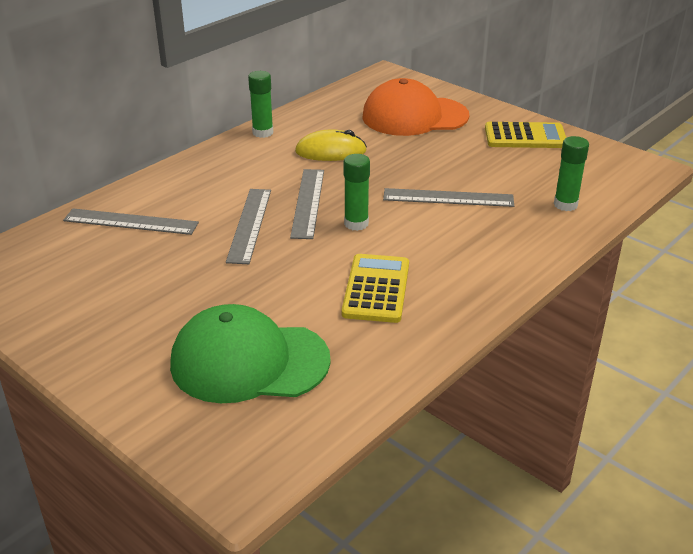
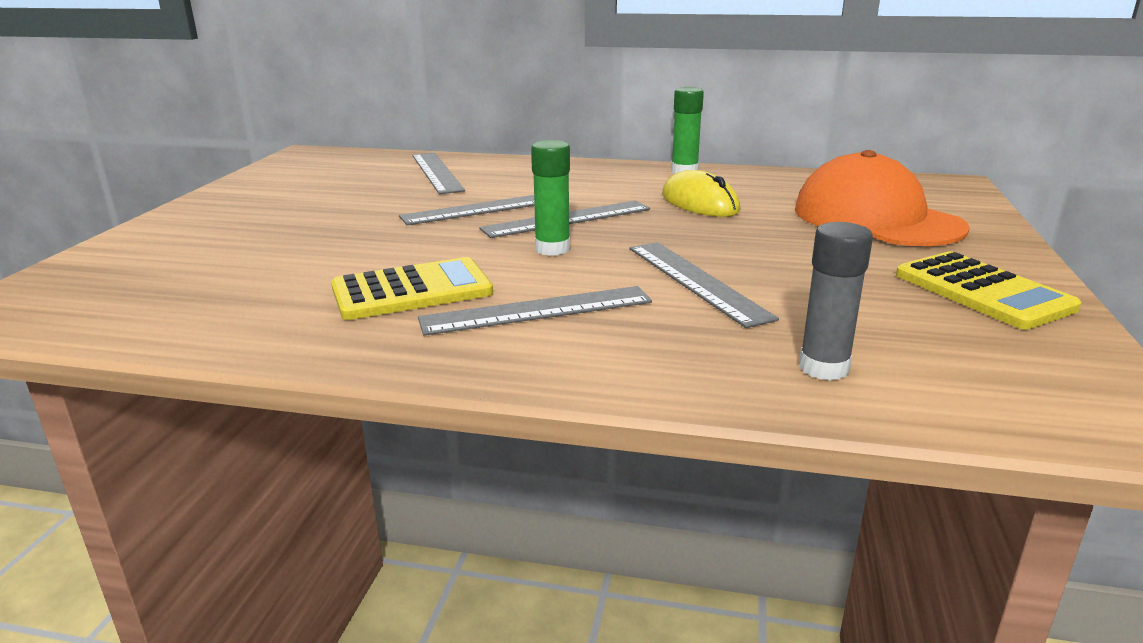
camera: 60 degrees right, 10 degrees down
green cap [170,304,331,403] -> none
green glue stick [554,136,589,211] -> grey glue stick [799,222,873,381]
none -> grey ruler [418,286,652,335]

